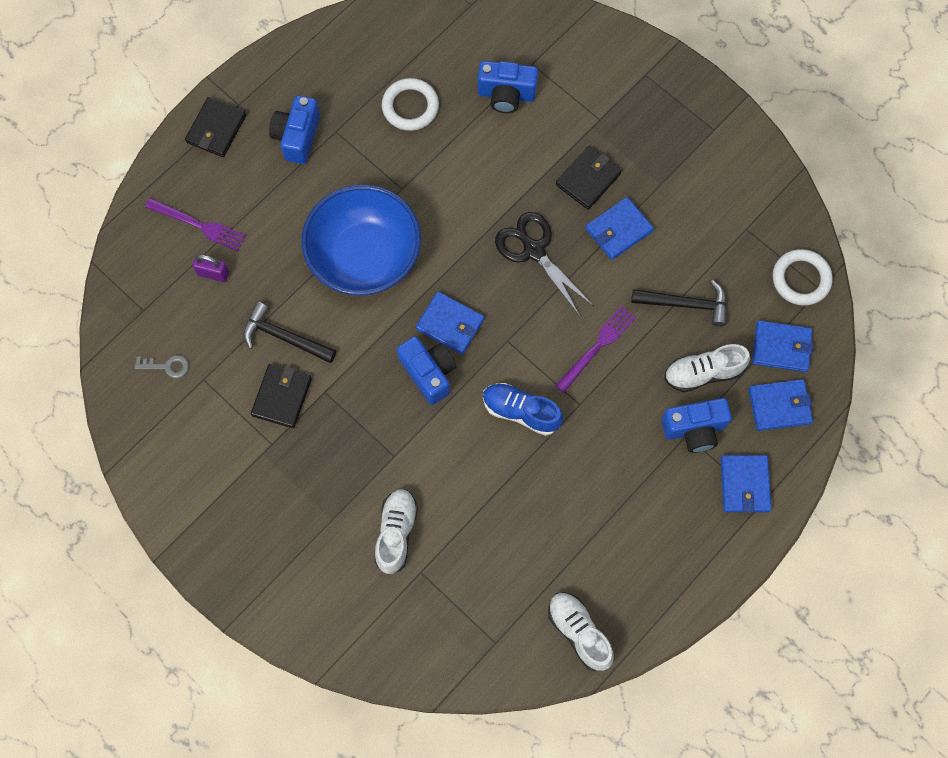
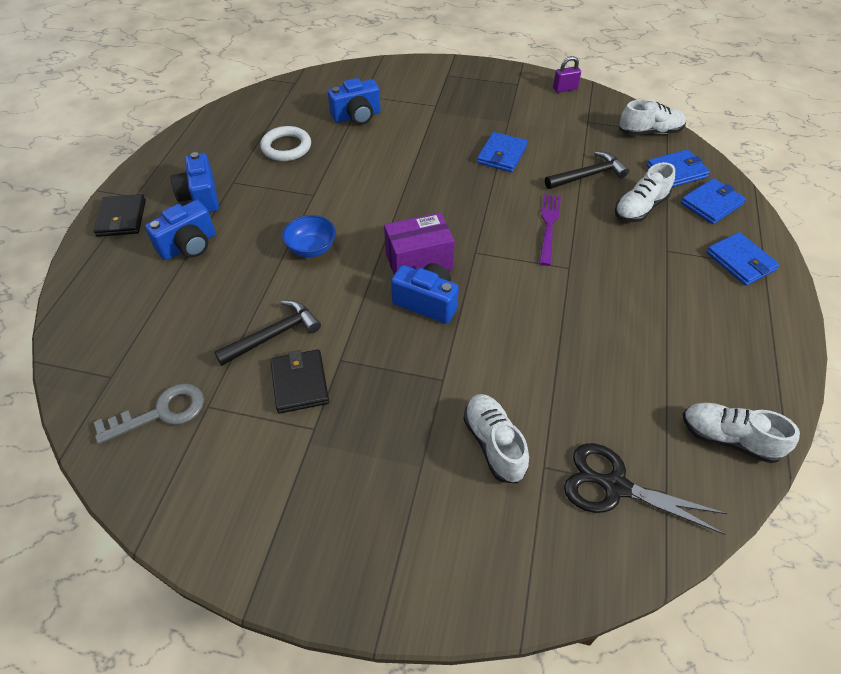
camera: 30 degrees left, 20 degrees down
grey key [135,355,189,378] -> grey key [94,383,204,444], size x1.70
purple fork [145,198,246,251] -> none
purple padlock [193,254,229,282] -> purple padlock moved to [553,56,581,93]
black hammer [243,302,336,363] -> black hammer turned 150 degrees clockwise [214,300,321,366]
blue bowl [301,185,421,295] -> blue bowl [282,215,336,257], size x0.46
blue wallet [416,292,484,355] -> purple box [384,212,455,274]
blue shoe [483,383,563,436] -> none
black scissors [495,212,593,316] -> black scissors moved to [564,443,727,535]
black wallet [556,146,622,210] -> none
blue camera [661,398,732,453] -> blue camera moved to [145,200,216,260]
white ring [773,249,833,306] -> white shoe [619,99,686,136]

